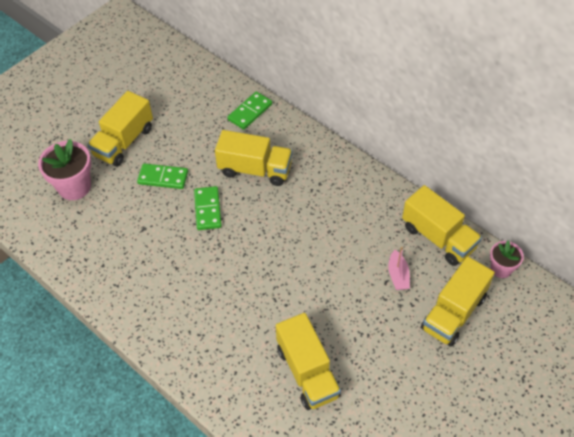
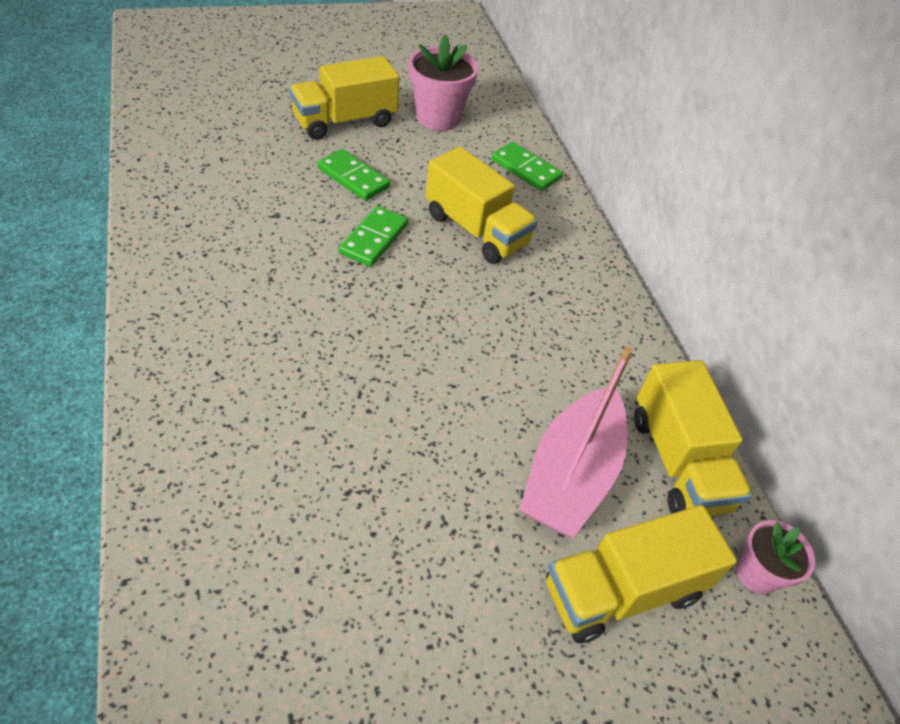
camera: 25 degrees right, 5 degrees down
pink flower pot [38,139,91,200] -> pink flower pot moved to [409,35,478,131]
green domino [228,92,272,130] -> green domino turned 60 degrees clockwise [491,142,563,191]
yellow truck [276,313,341,410] -> none
pink boat [388,247,410,290] -> pink boat [519,346,633,538], size x2.14

